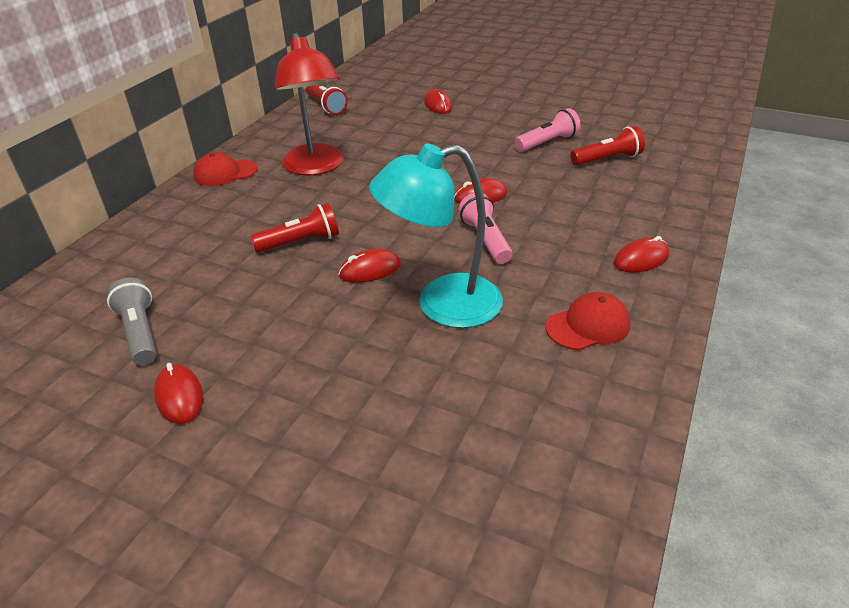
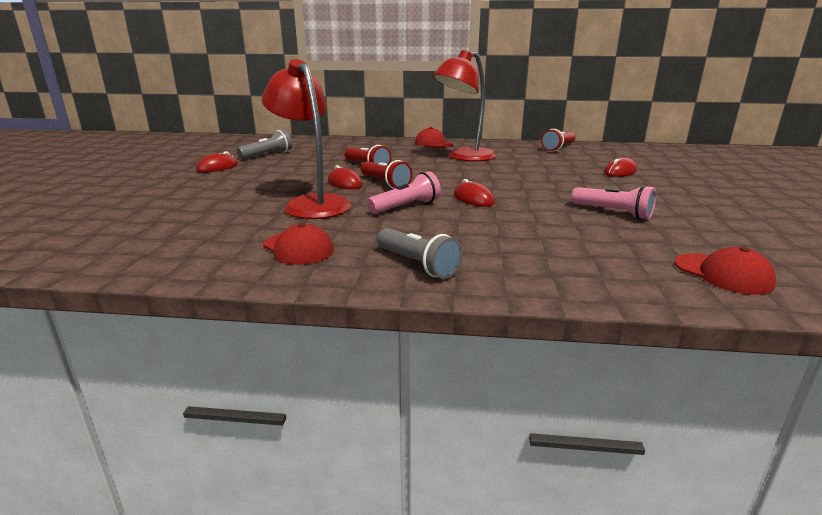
camera: 70 degrees right, 15 degrees down
turquoise lamp [369,144,503,328] -> red lamp [262,59,351,219]
red flashlight [571,126,645,166] -> red flashlight moved to [360,160,412,189]
red mouse [614,236,670,273] -> grey flashlight [377,228,463,279]
none -> red cap [675,247,776,295]

